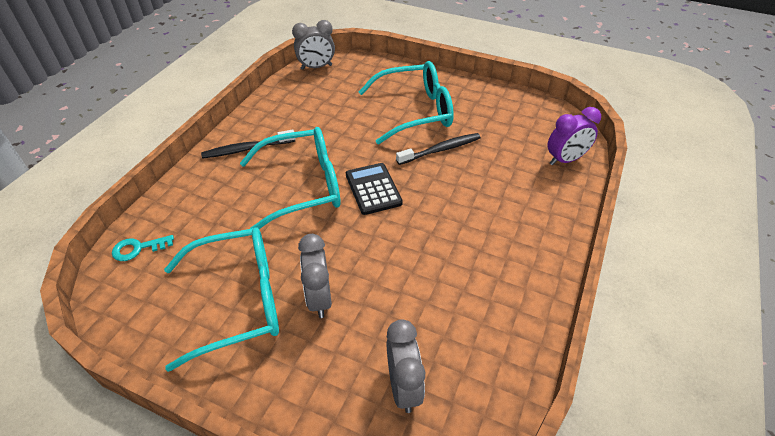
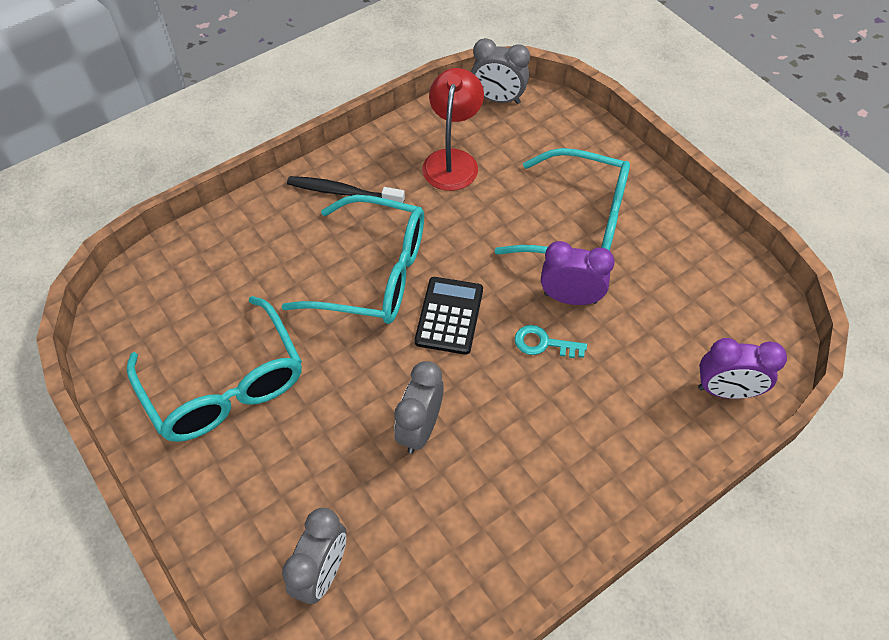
camera: 30 degrees right, 10 degrees up
turquoise key [112,235,174,261] -> turquoise key moved to [515,325,587,358]
turquoise glasses [164,227,279,372] -> turquoise glasses turned 45 degrees clockwise [127,296,302,442]
grey clock [298,234,332,318] -> grey clock moved to [394,361,444,454]
black toothbrush [396,133,481,165] -> purple clock [541,241,615,305]
none -> red lamp [422,68,484,191]

